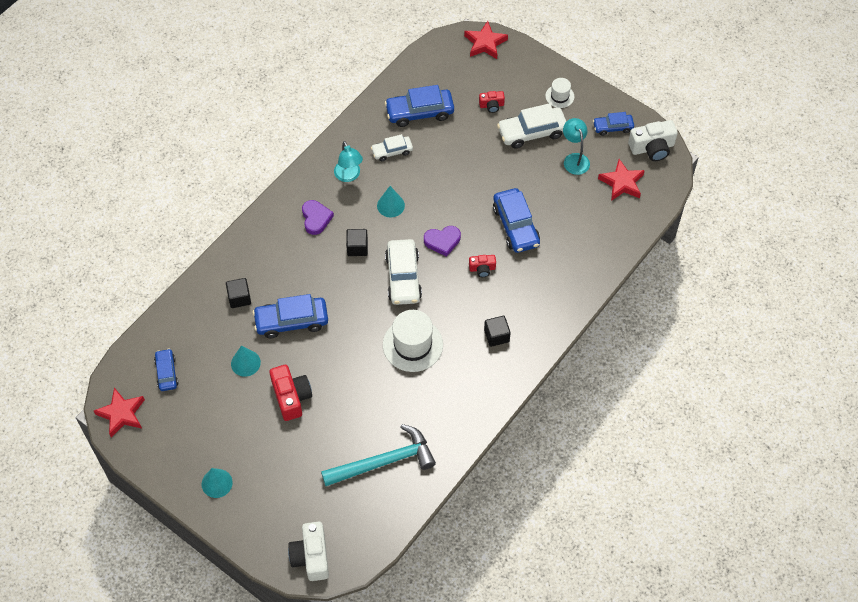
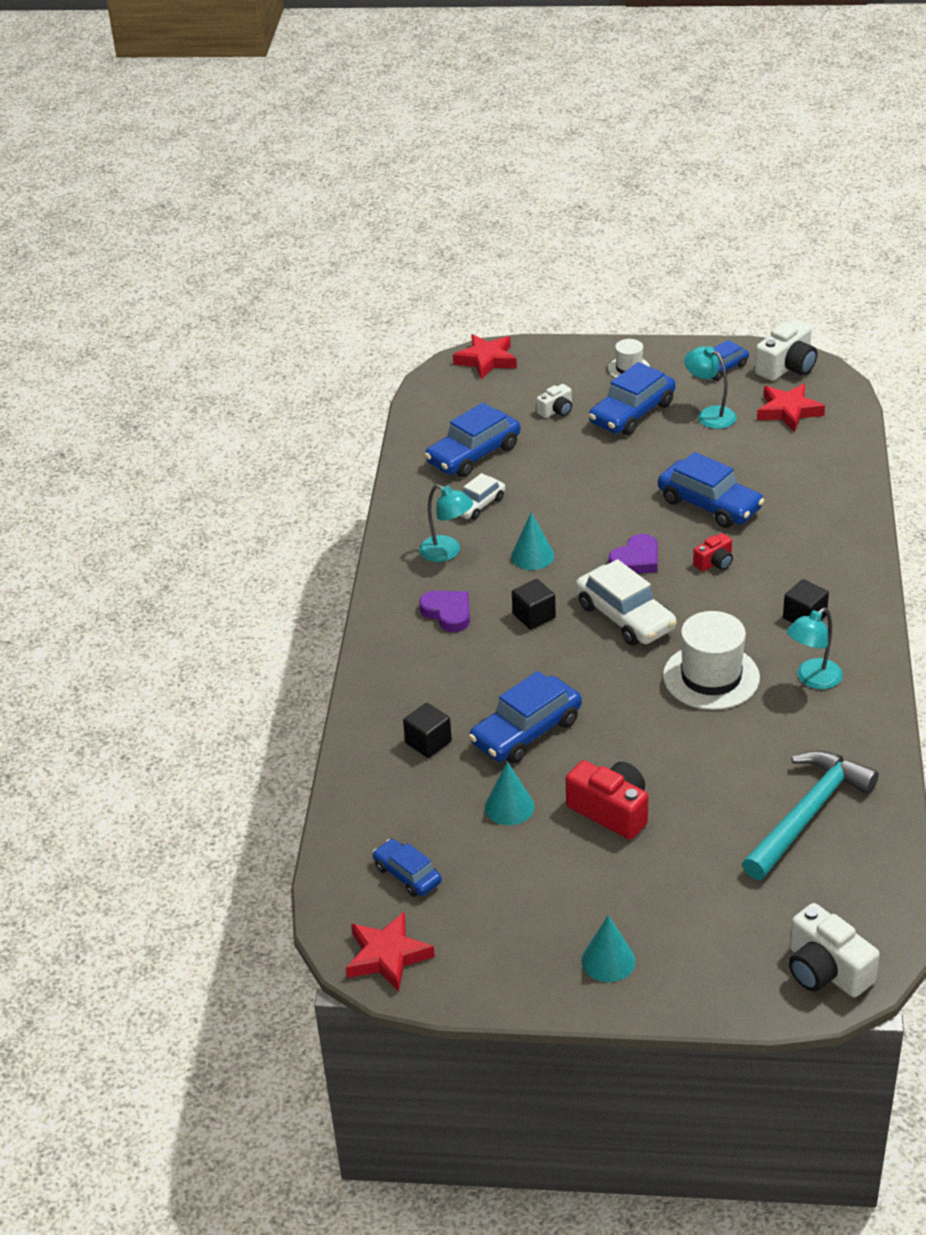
camera: 30 degrees left, 20 degrees down
red camera [479,91,505,113] -> white camera [536,384,572,418]
white car [497,103,566,149] -> blue car [589,362,676,435]
none -> turquoise lamp [787,608,843,689]

